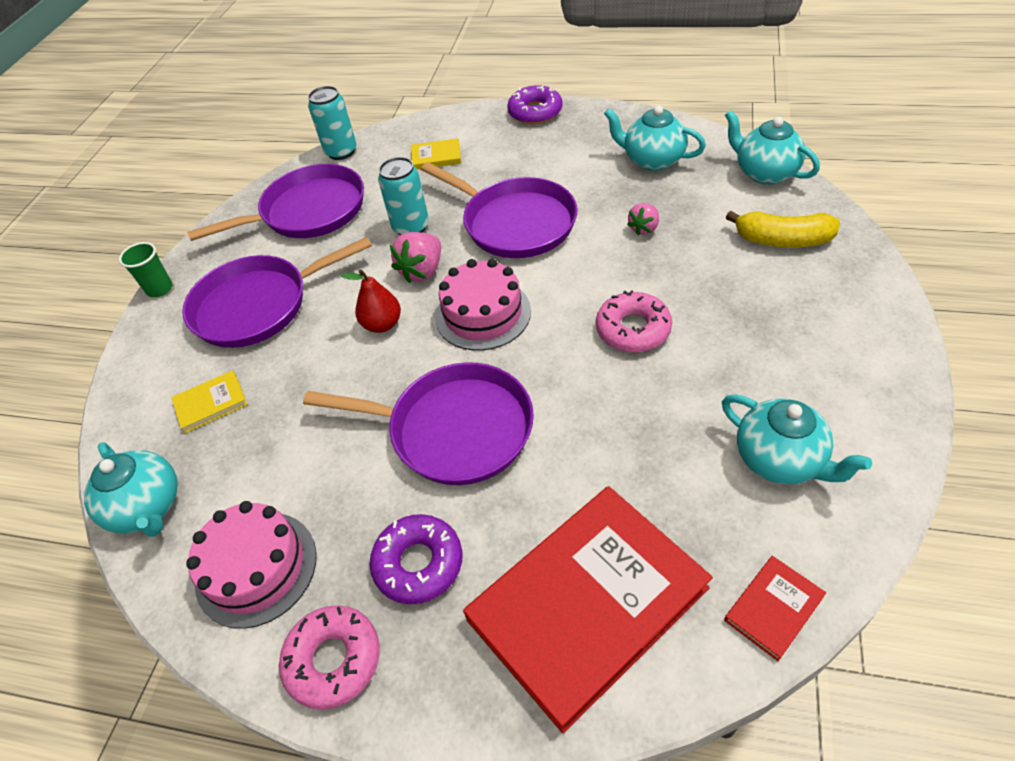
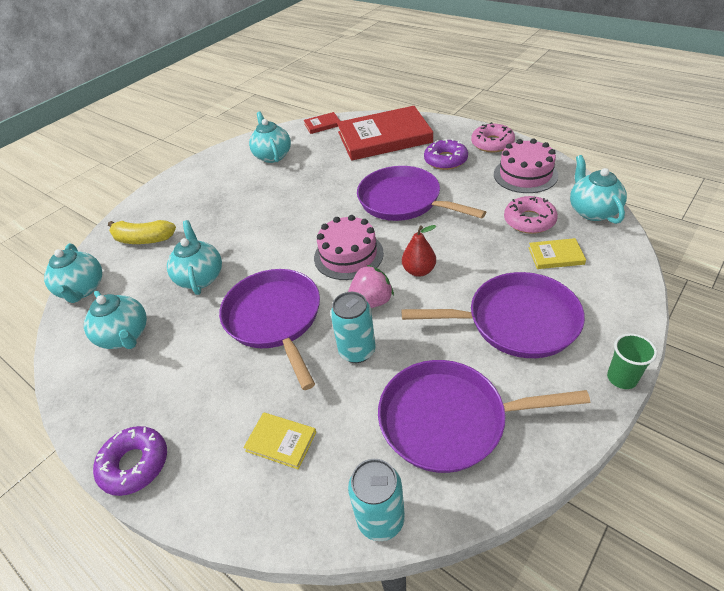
camera: 155 degrees left, 5 degrees down
pink donut [596,290,672,352] -> pink donut moved to [504,196,558,234]
pink strawberry [627,203,659,235] -> turquoise teapot [167,220,222,295]
yellow banana [726,211,840,248] -> yellow banana turned 150 degrees clockwise [108,220,176,244]

